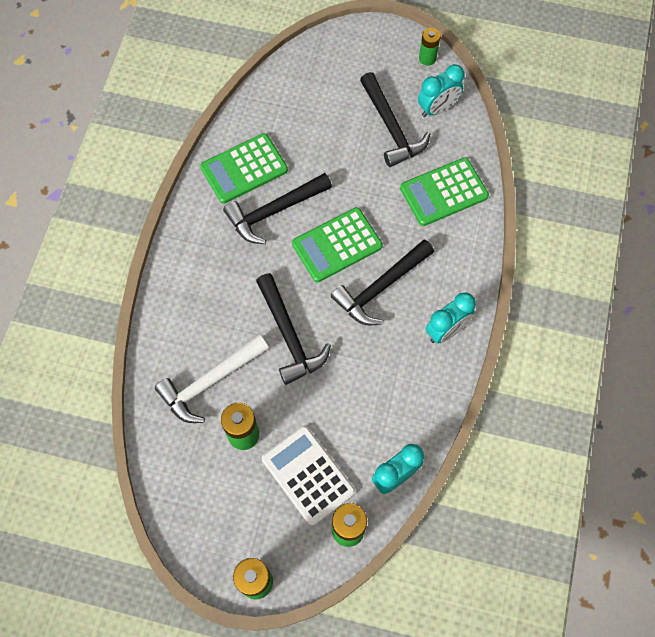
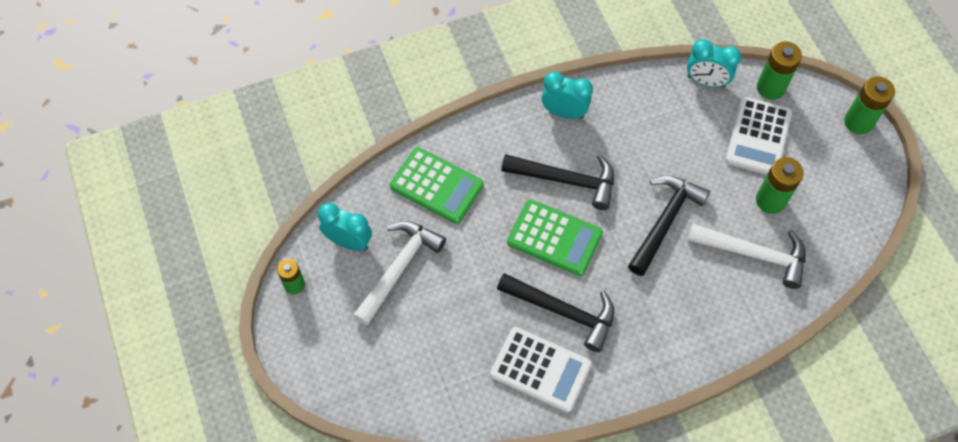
camera: 125 degrees left, 5 degrees down
green calculator [200,133,288,204] -> white calculator [490,327,592,412]
black hammer [360,72,430,167] -> white hammer [353,221,446,325]

